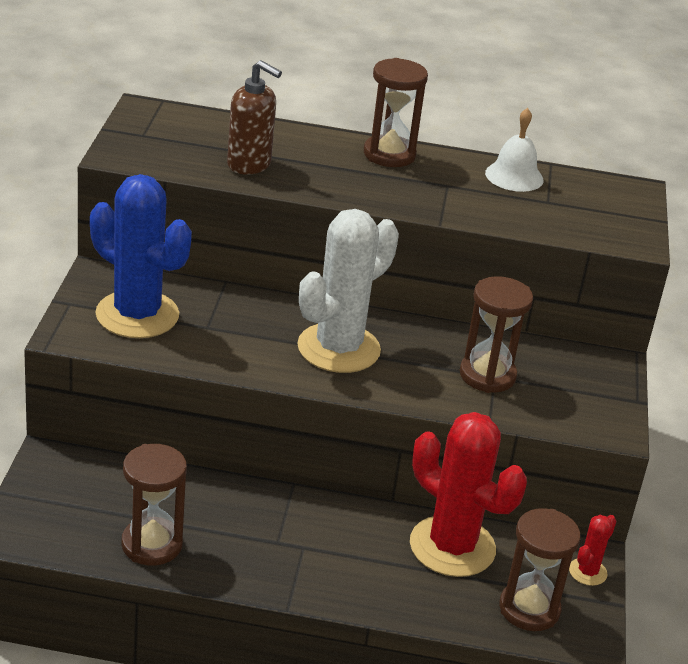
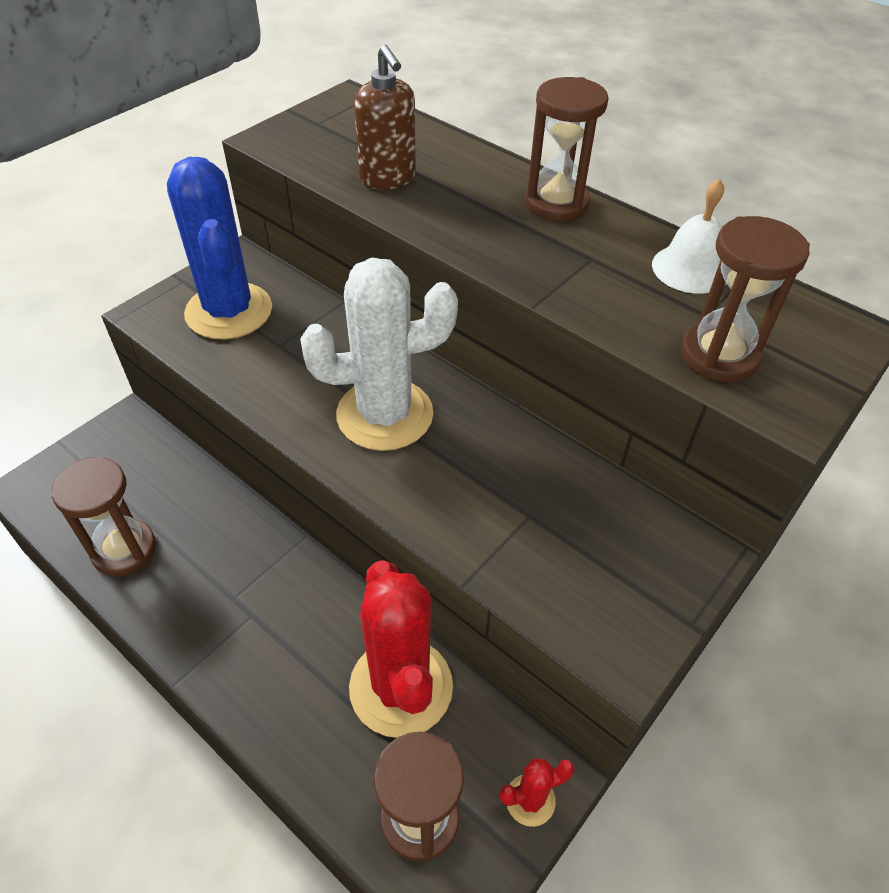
camera: 35 degrees right, 15 degrees up
brown hourglass [460,276,533,393] -> brown hourglass moved to [681,216,810,382]

